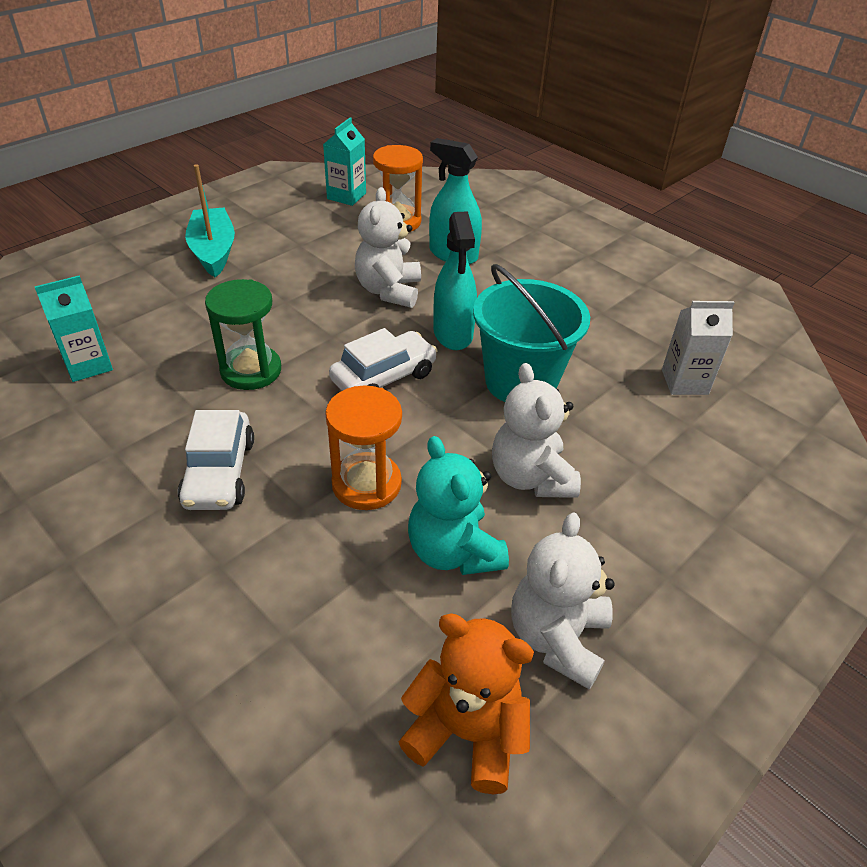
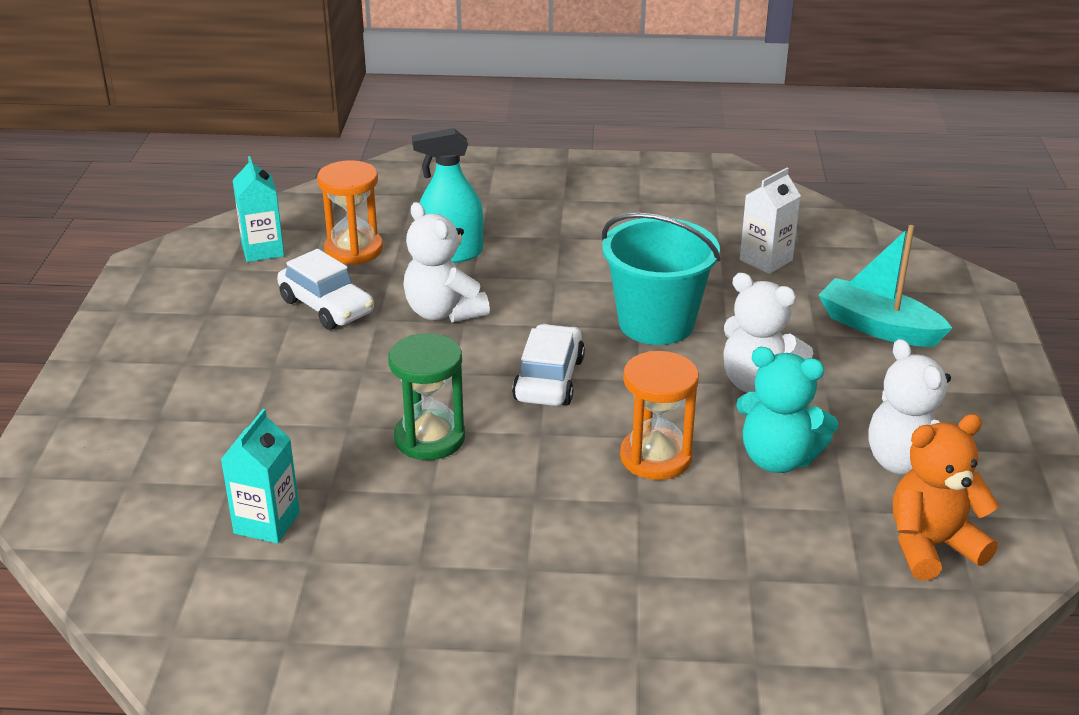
camera: 40 degrees left, 10 degrees down
white car [178,410,254,510] -> white car moved to [277,249,374,330]
turquoise boat [185,164,235,277] -> turquoise boat moved to [819,225,952,347]
turquoise spray bottle [433,211,477,350] -> none

